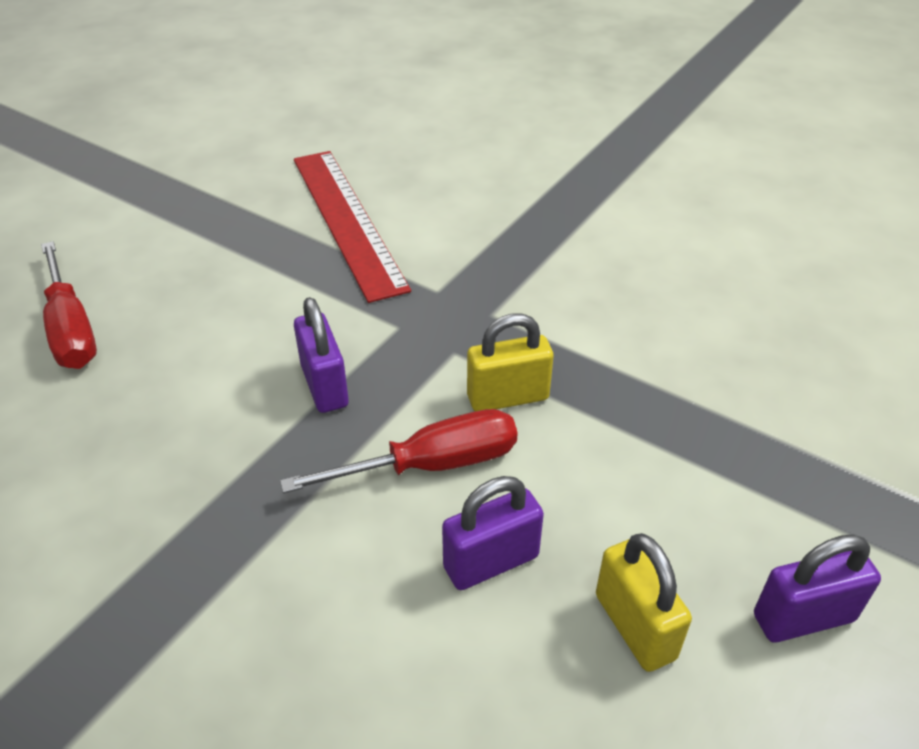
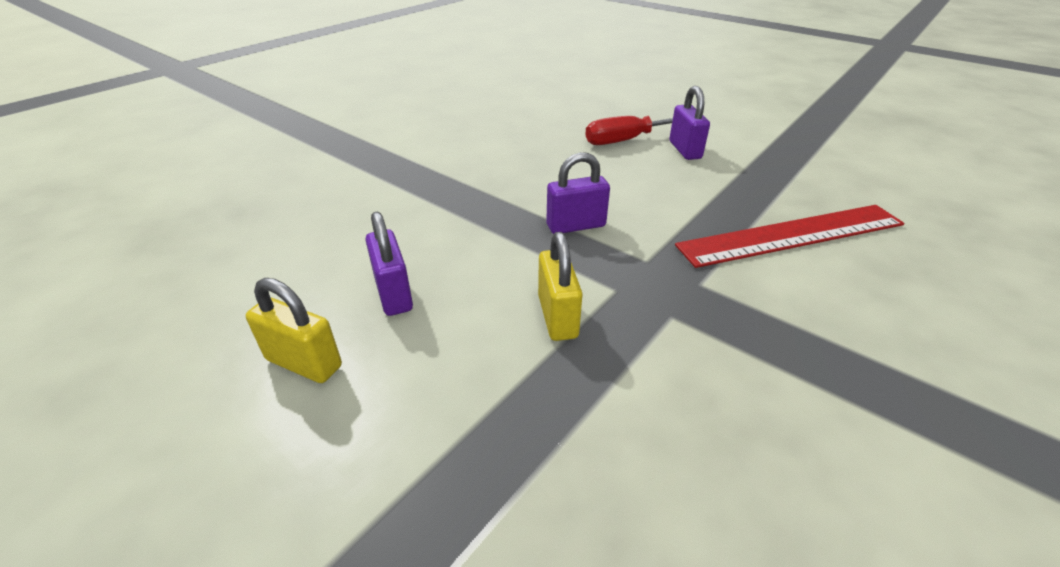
camera: 95 degrees right, 5 degrees down
red screwdriver [280,409,517,493] -> none
yellow padlock [596,533,692,672] -> yellow padlock turned 45 degrees clockwise [246,278,342,383]
purple padlock [754,534,881,643] -> purple padlock moved to [669,86,710,160]

